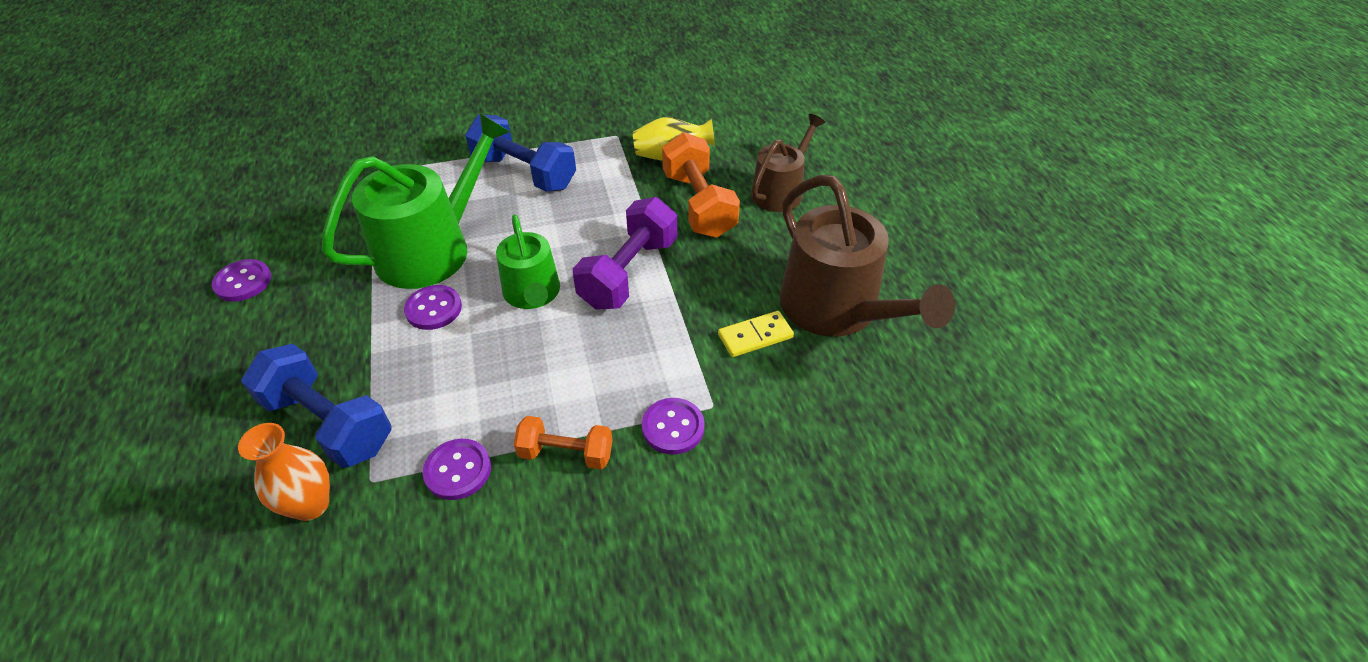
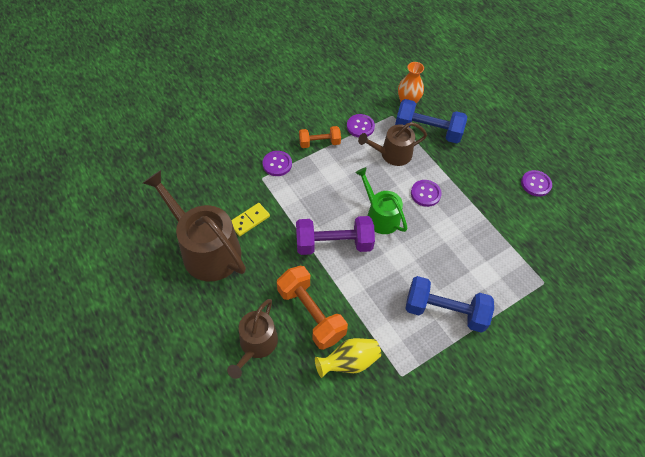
camera: 160 degrees right, 10 degrees up
green watering can [322,113,510,289] -> none
purple dumbbell [573,197,677,310] -> purple dumbbell turned 75 degrees clockwise [296,216,375,255]
none -> brown watering can [358,122,427,166]

